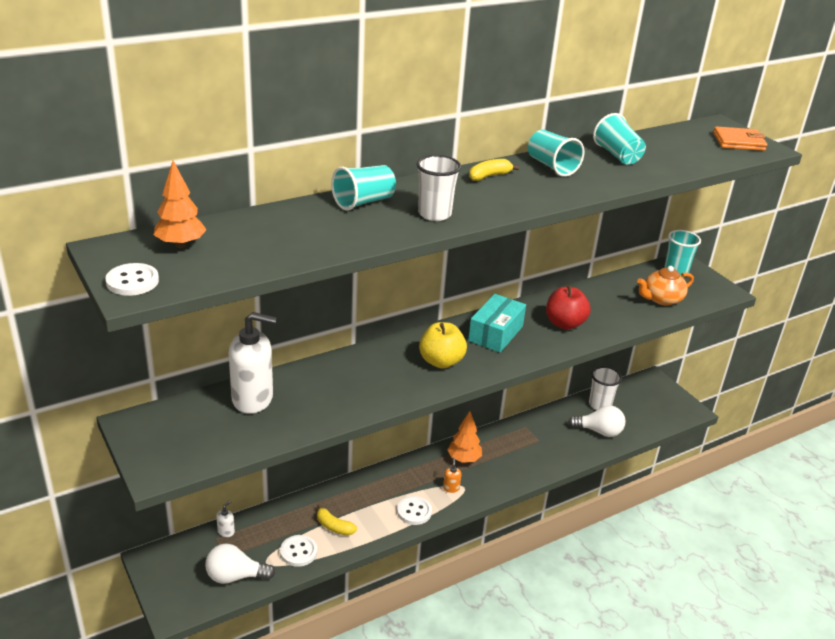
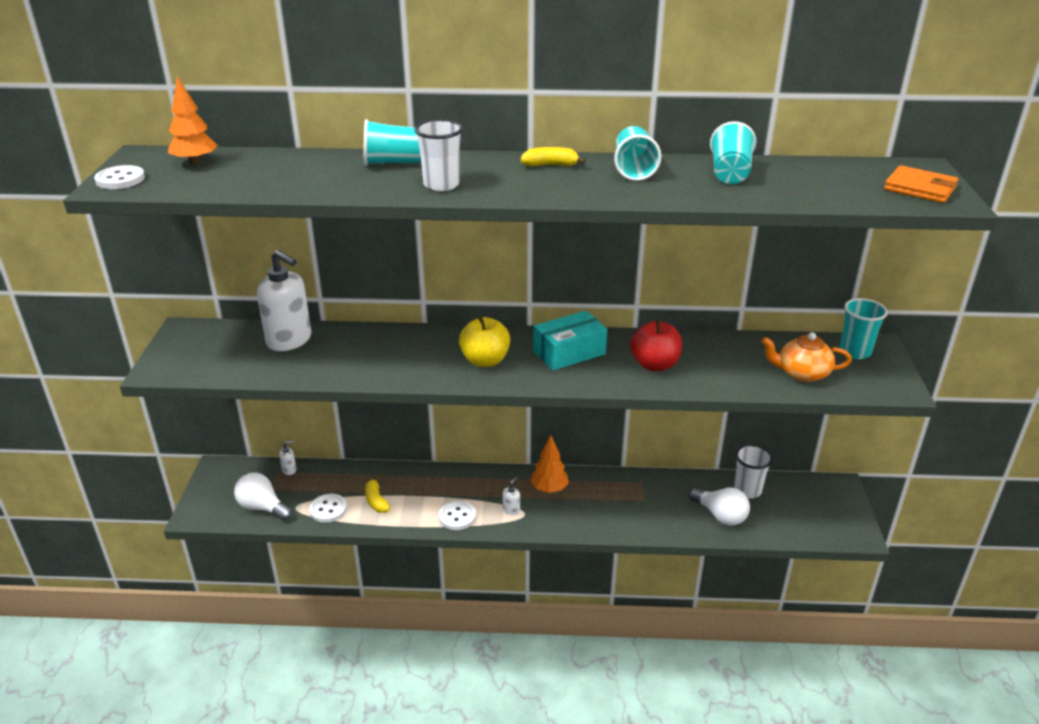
camera: 35 degrees right, 0 degrees up
orange soap dispenser [443,457,461,493] -> white soap dispenser [503,477,520,515]

